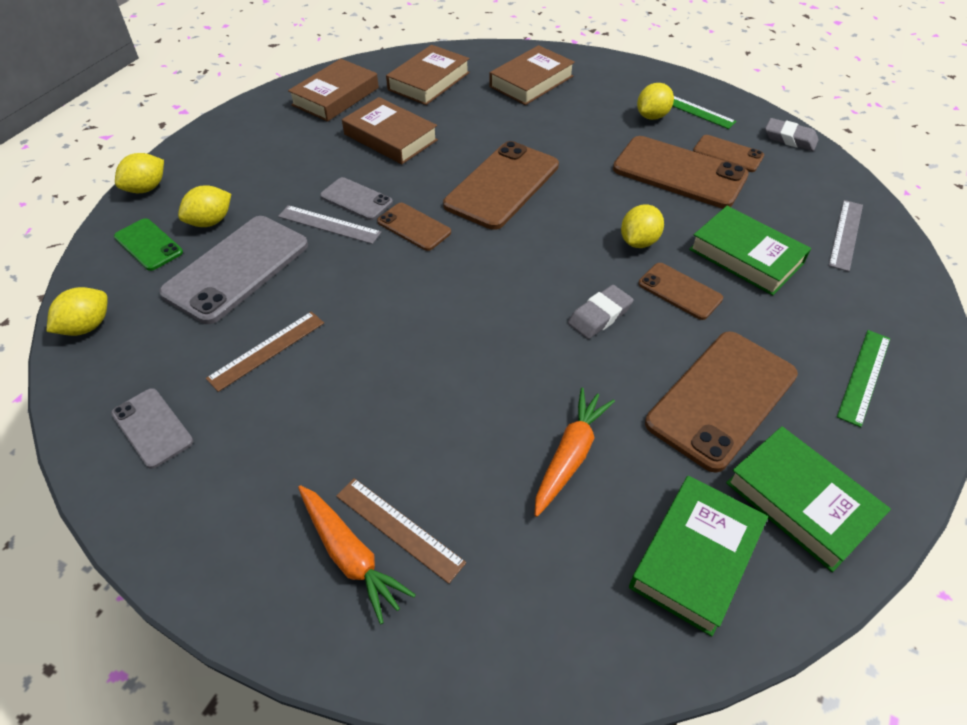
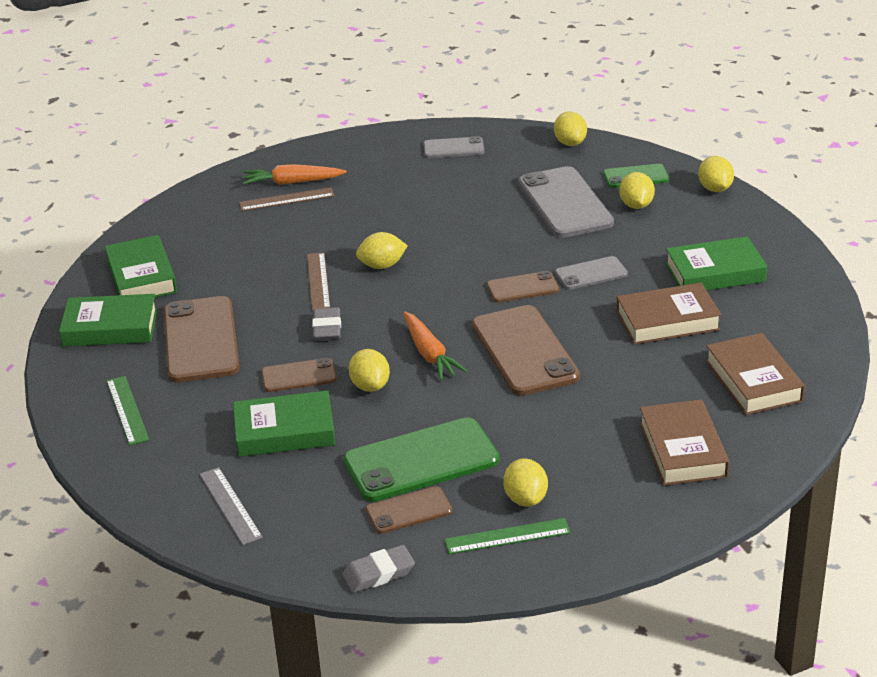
camera: 130 degrees right, 15 degrees down
brown ruler [206,312,324,392] -> brown ruler moved to [307,252,330,311]
grey ruler [278,205,381,244] -> none
brown book [288,59,379,122] -> none
orange carrot [534,388,615,517] -> orange carrot moved to [403,312,467,380]
brown phone [613,136,749,208] -> green phone [343,417,499,502]
none -> yellow lemon [356,232,408,269]
none -> green book [665,236,767,290]

